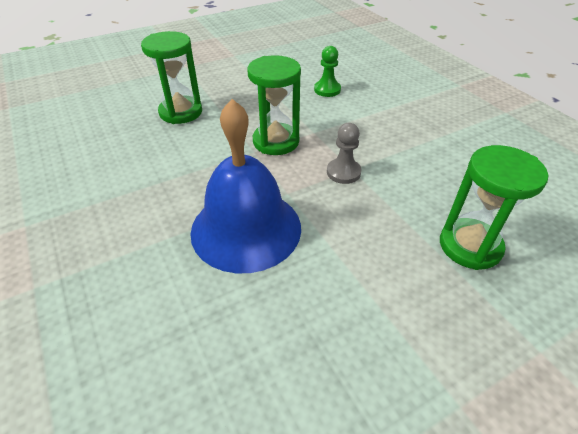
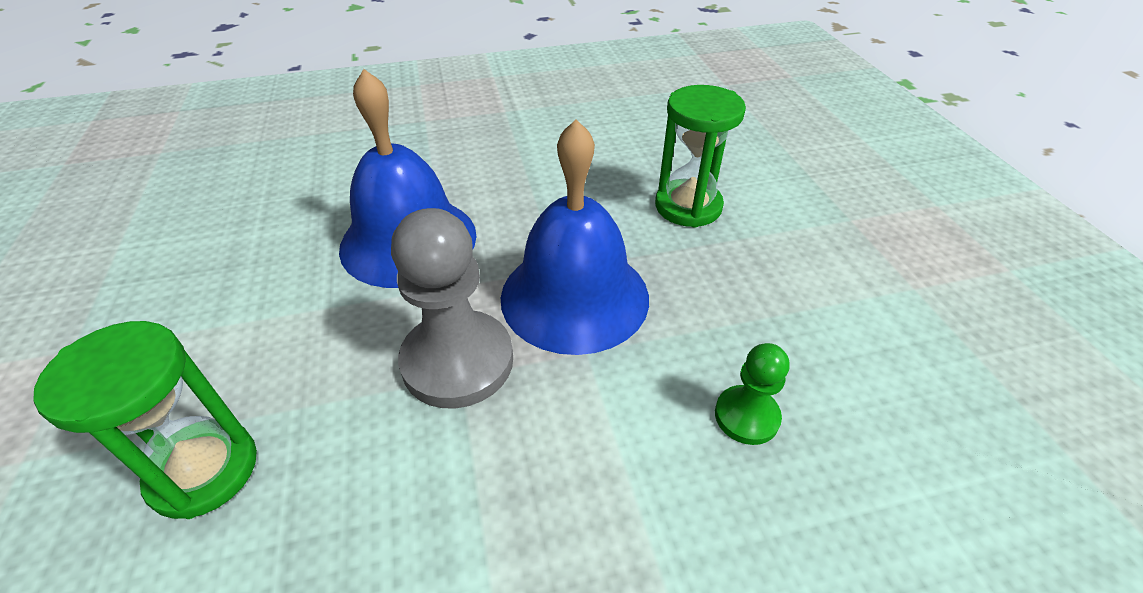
camera: 105 degrees right, 0 degrees up
green hourglass [247,55,301,155] -> blue bell [501,119,649,355]
grey pawn [327,123,362,184] -> grey pawn [391,208,513,408], size x1.89

